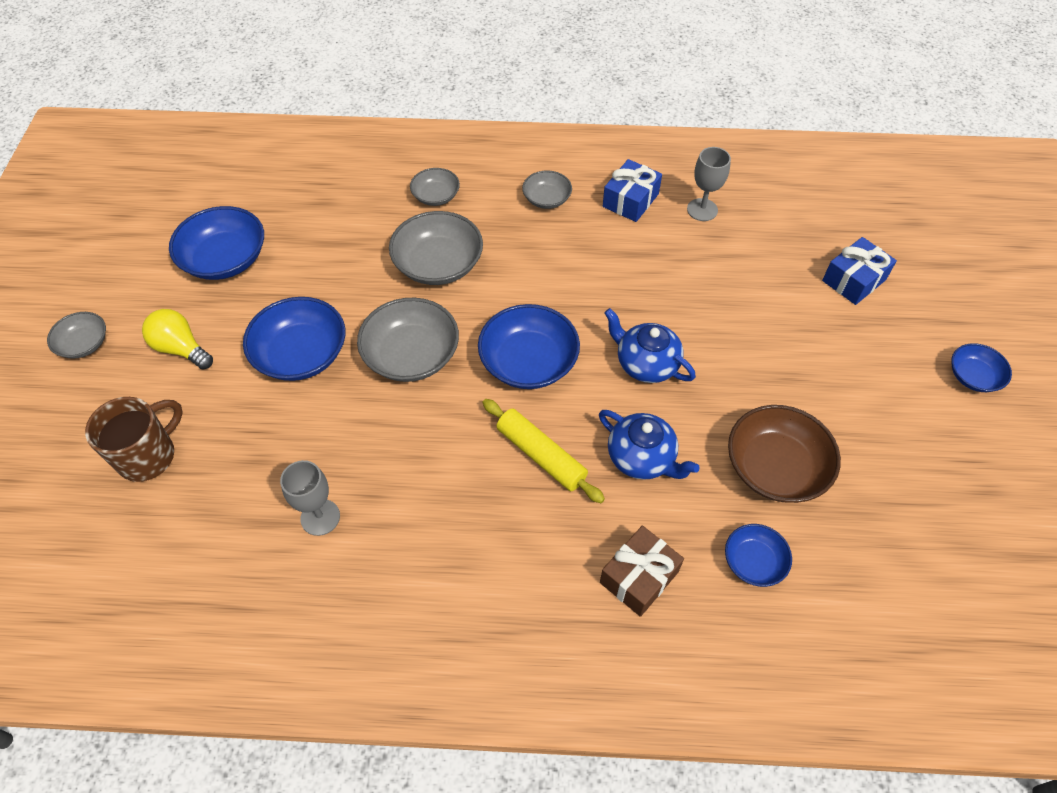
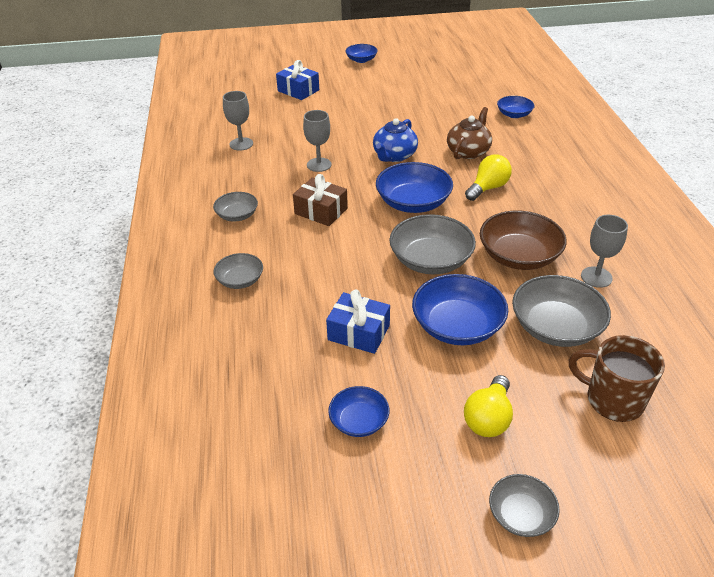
camera: 100 degrees left, 15 degrees down
blue bowl [169,206,264,280] -> blue bowl [328,386,390,437], size x0.57
grey bowl [389,211,483,285] -> grey bowl moved to [512,275,611,347]
yellow rolling pin [482,399,605,503] -> yellow light bulb [465,154,512,201]
blue teapot [599,410,700,480] -> brown teapot [447,107,492,159]
brown gift [600,526,684,617] -> brown gift moved to [293,174,348,226]
blue gift [603,159,662,222] -> blue gift moved to [326,290,390,354]
brown bowl [728,405,841,503] -> brown bowl moved to [480,210,567,270]
none -> grey goblet [303,110,331,172]

